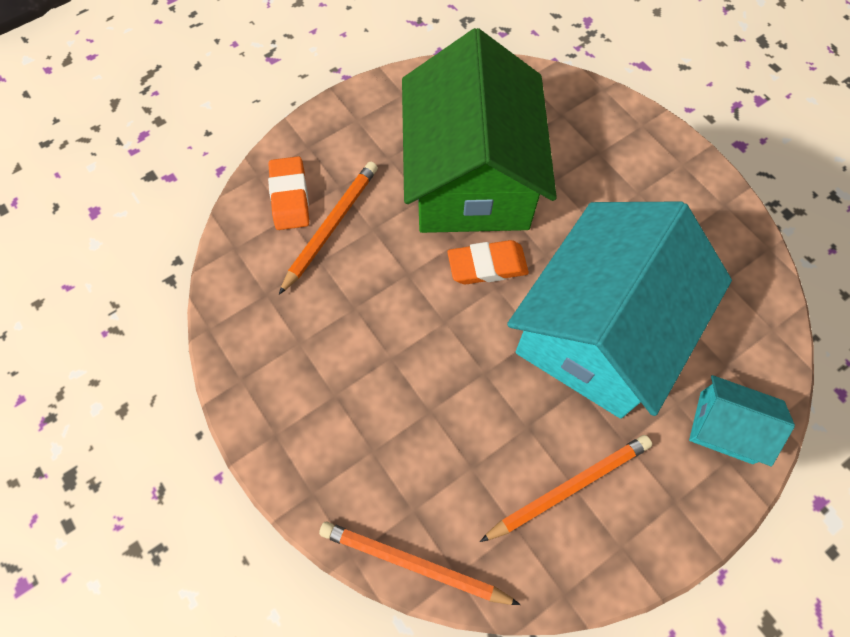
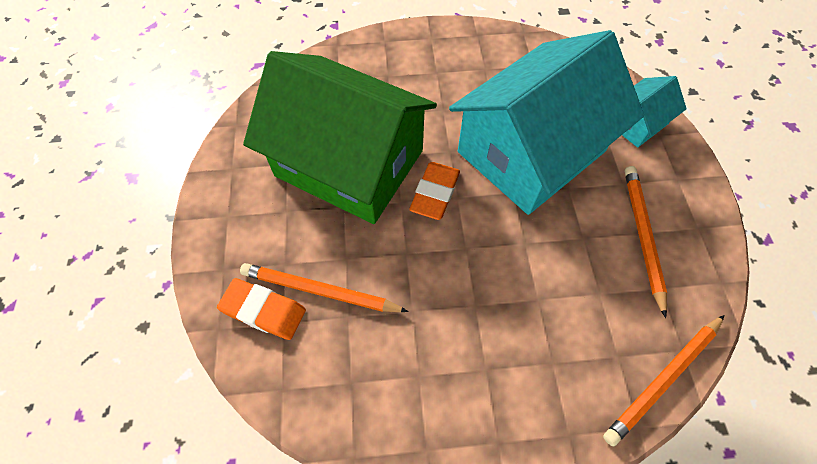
camera: 60 degrees left, 5 degrees down
orange pencil [279,162,378,295] -> orange pencil turned 45 degrees counterclockwise [240,263,409,312]
turquoise house [507,202,732,419] -> turquoise house turned 75 degrees clockwise [449,30,644,215]

